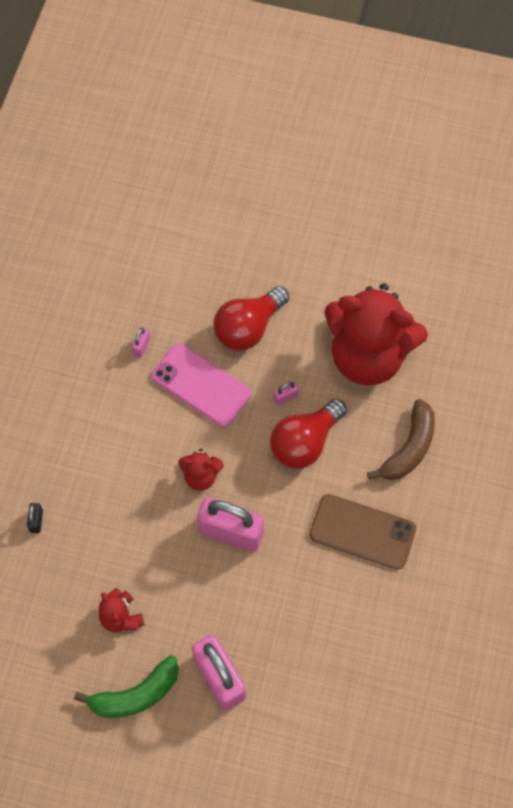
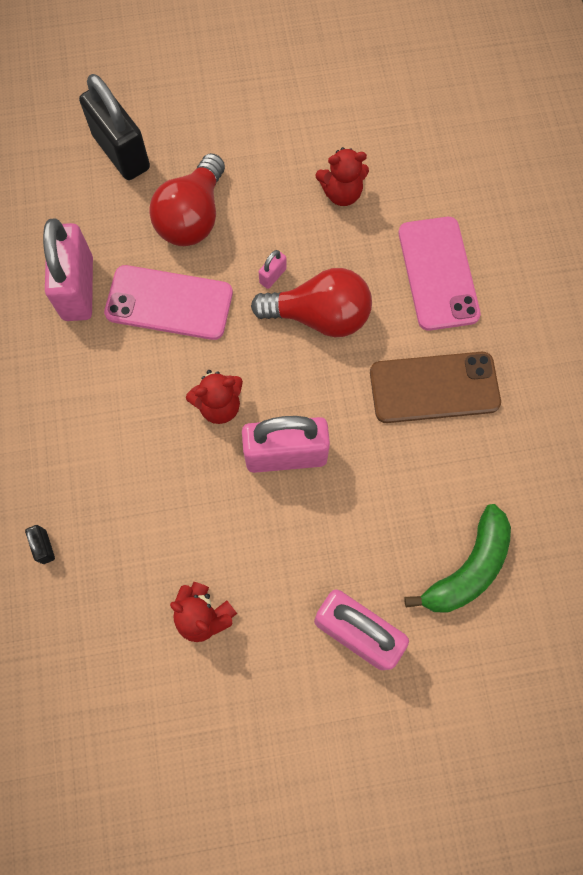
camera: 25 degrees left, 5 degrees up
green banana [74,655,179,718] -> green banana moved to [404,504,511,613]
pink padlock [131,327,150,357] -> pink padlock [43,218,93,321], size x2.43
red light bulb [270,398,347,469] -> red light bulb turned 105 degrees counterclockwise [251,268,372,337]
red teddy bear [324,283,428,385] -> red teddy bear [316,147,369,206], size x0.42
brown banana [367,399,435,480] -> pink phone [399,217,481,331]
none -> black padlock [79,74,150,180]

